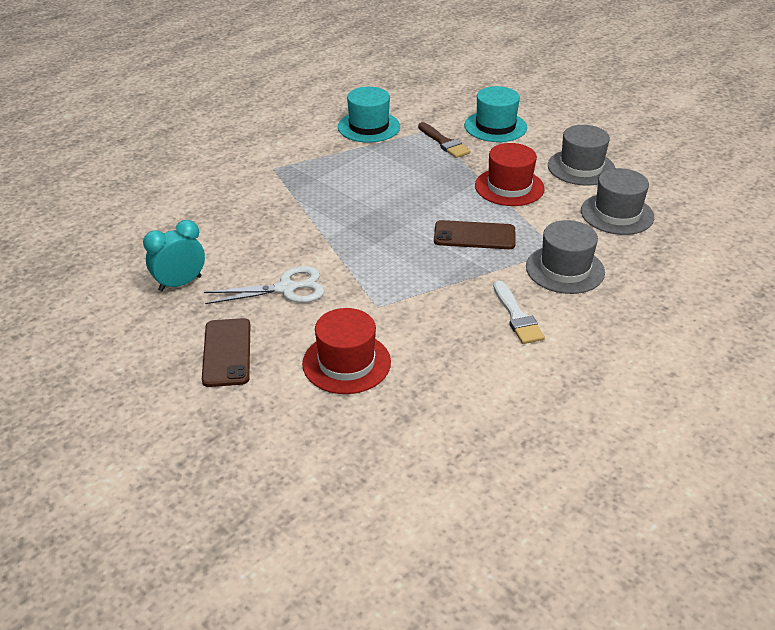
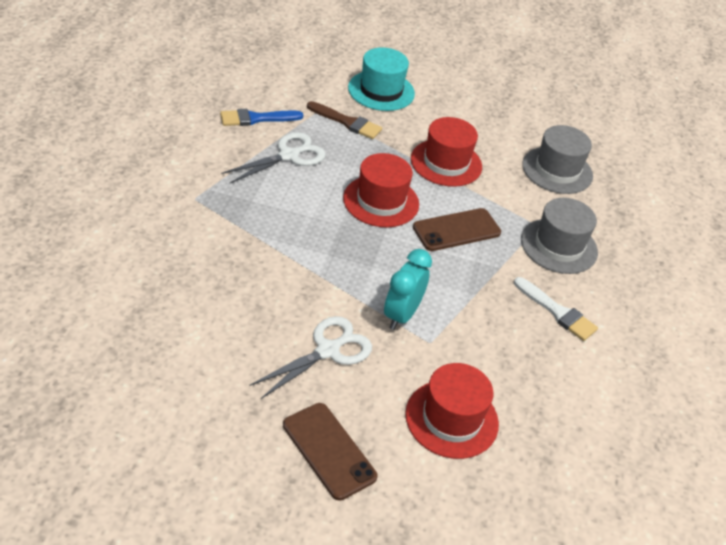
camera: 35 degrees left, 5 degrees up
turquoise clock [143,220,205,291] -> turquoise clock moved to [384,249,432,330]
turquoise hat [338,87,400,143] -> blue brush [220,109,303,126]
grey hat [548,125,615,186] -> none
none -> white scissors [221,132,326,183]
none -> red hat [343,153,419,227]

